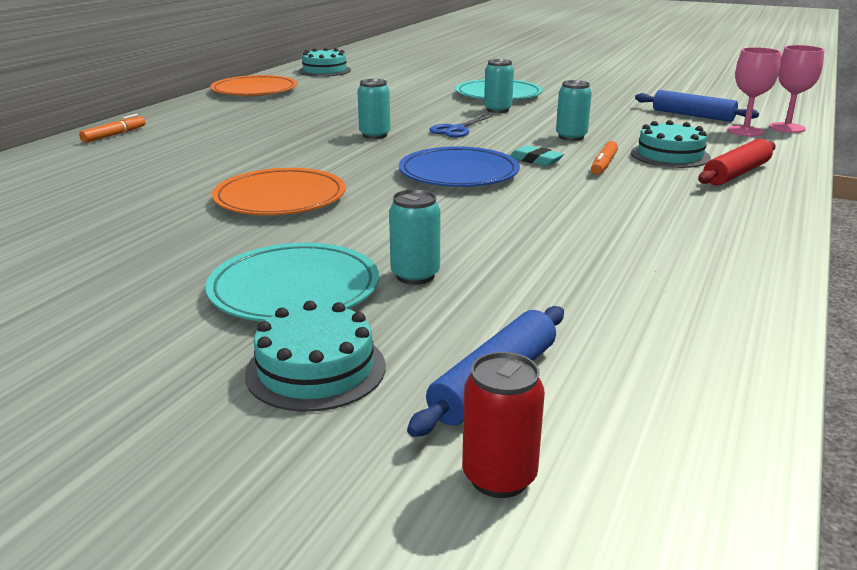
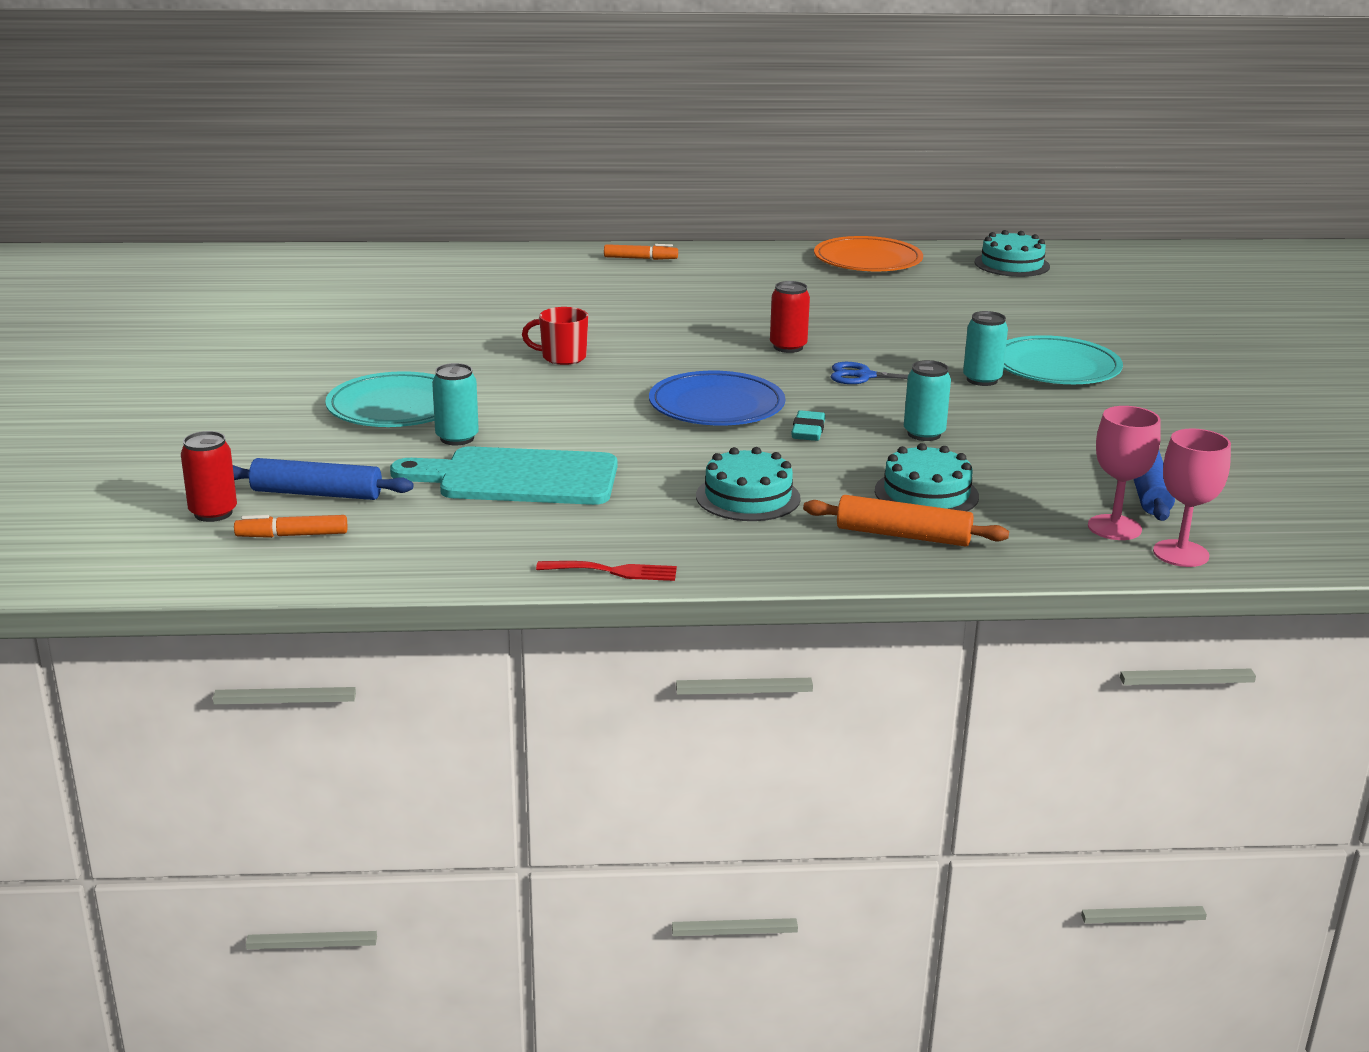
camera: 60 degrees right, 0 degrees up
orange plate [212,168,346,215] -> red mug [522,307,588,365]
turquoise cake [245,301,385,412] -> turquoise cake moved to [696,447,801,521]
turquoise can [357,79,390,139] -> red can [770,281,810,353]
orange marker [591,141,618,175] -> orange marker moved to [234,515,347,538]
red rolling pin [698,139,776,185] -> orange rolling pin [803,495,1009,547]
none -> turquoise cutting board [390,446,617,505]
none -> red fork [536,561,677,581]

